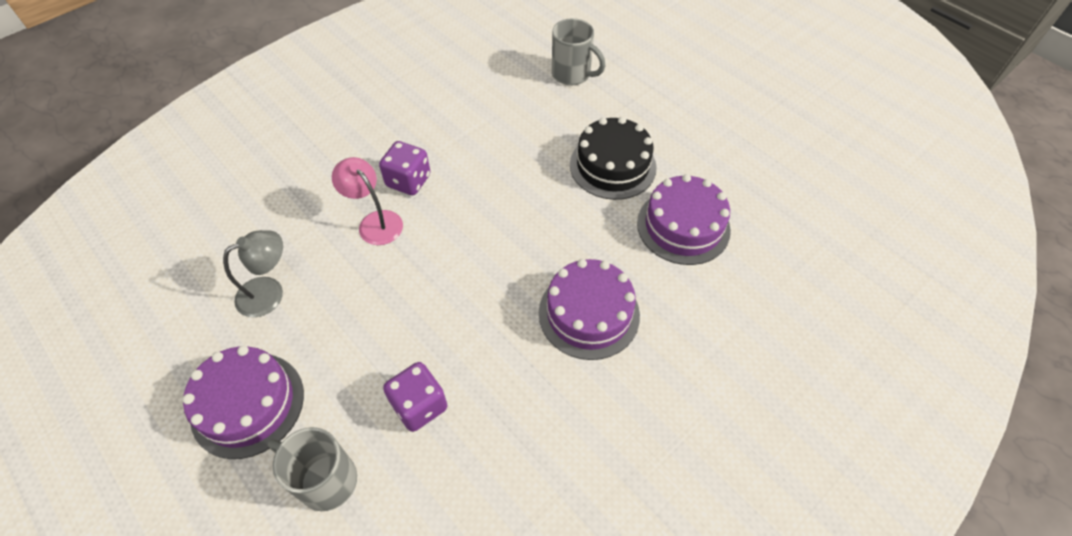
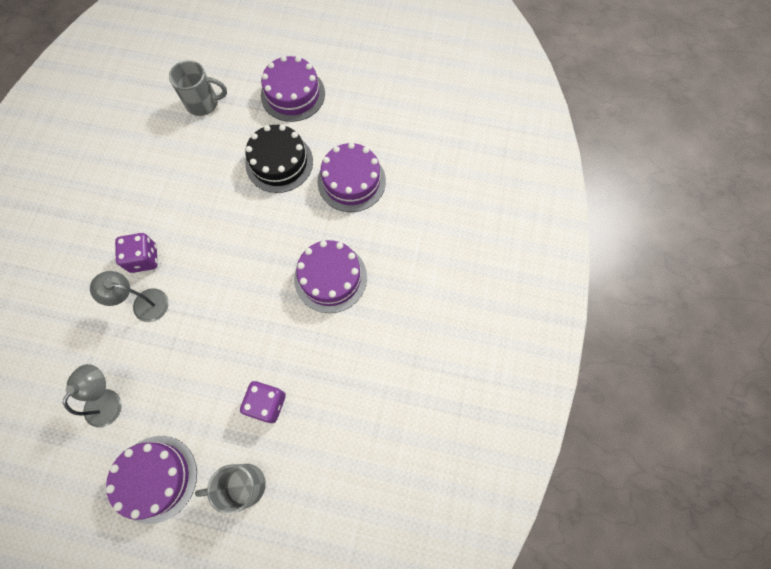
camera: 35 degrees left, 15 degrees up
pink lamp [332,157,403,245] -> grey lamp [90,271,169,322]
none -> purple cake [261,56,325,122]

